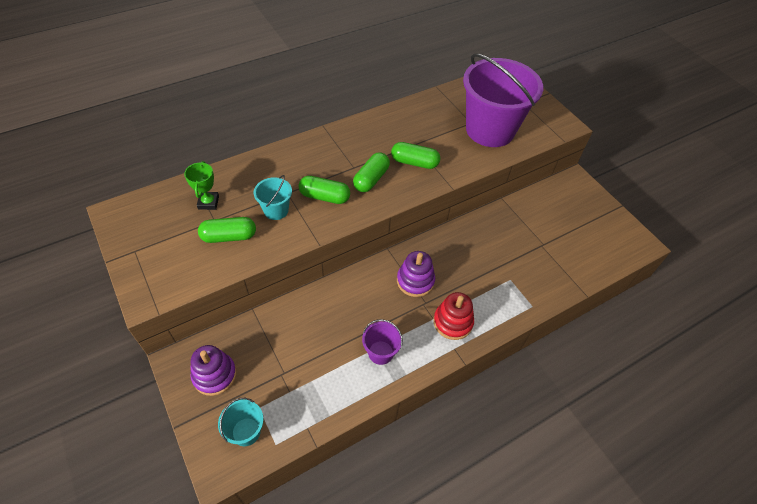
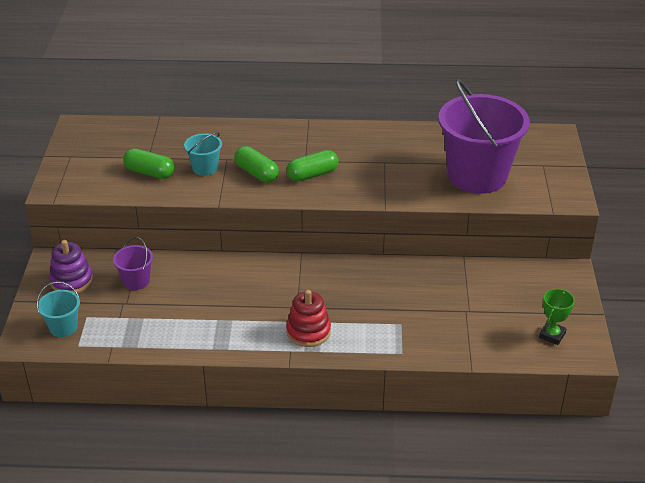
camera: 35 degrees right, 15 degrees down
green trophy [184,161,219,210] -> green trophy moved to [539,289,575,345]
purple bucket [362,319,403,365] -> purple bucket moved to [113,237,153,290]
green capsule [391,142,440,169] -> none
purple stacking toy [397,251,435,297] -> none

